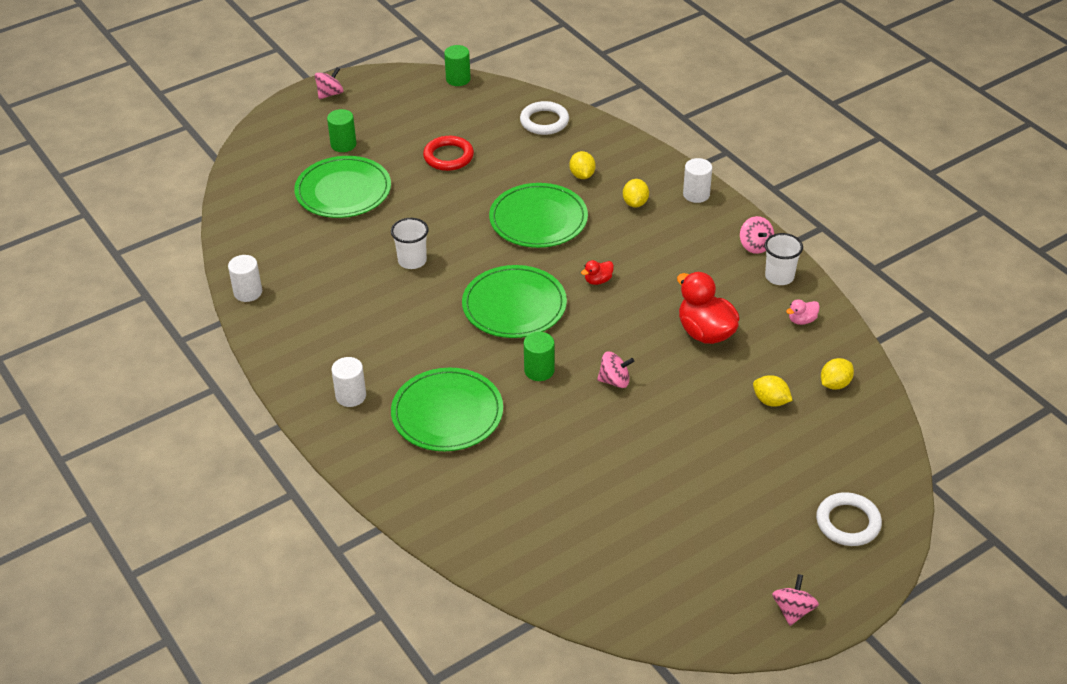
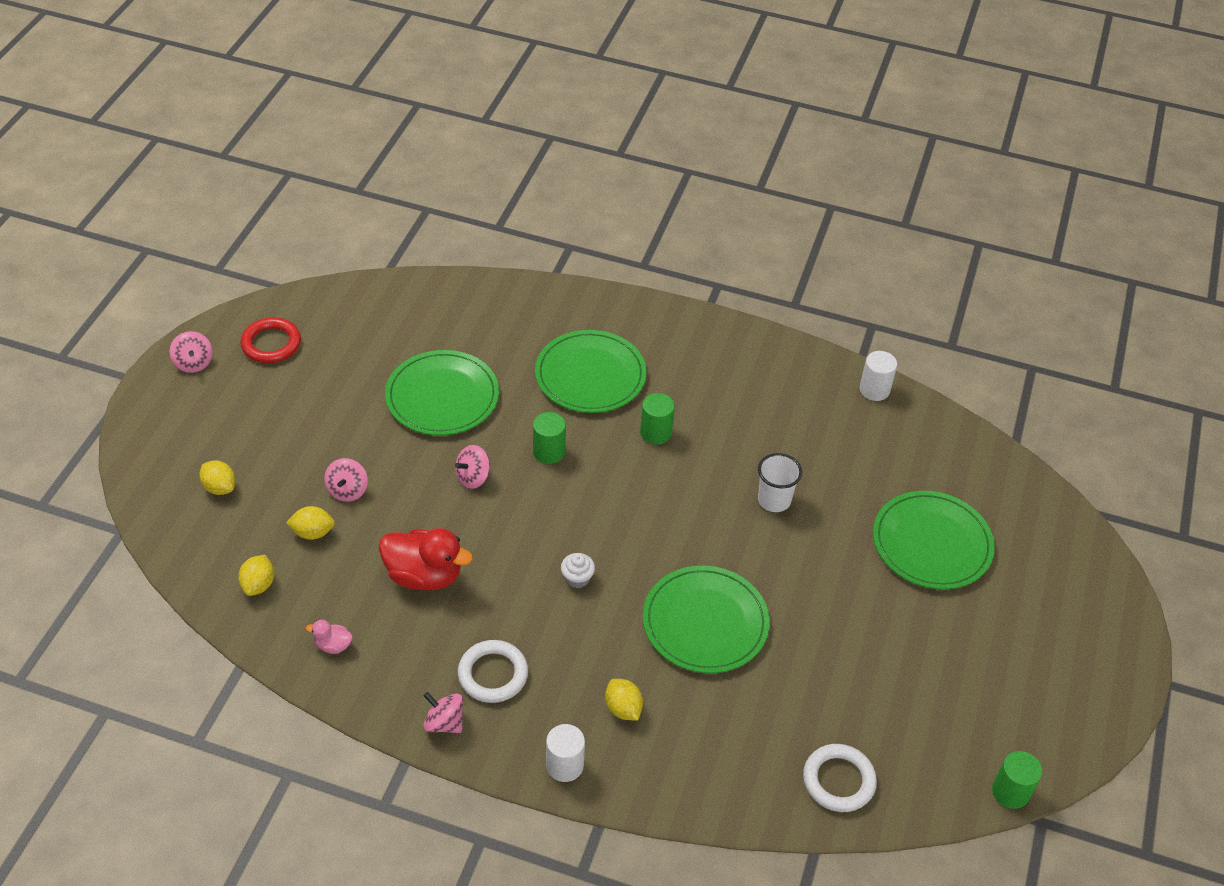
camera: 140 degrees right, 5 degrees up
pink spinning top [315,67,343,99] -> pink spinning top moved to [324,458,368,502]
green cylinder [327,109,356,152] -> green cylinder moved to [640,393,675,445]
white cylinder [331,357,366,407] -> none
red ring [423,136,474,171] -> red ring moved to [241,317,301,363]
green plate [462,265,567,338] -> green plate moved to [385,350,499,435]
yellow lemon [570,151,596,179] -> yellow lemon moved to [199,461,236,495]
red duck [581,260,614,285] -> white cupcake [561,553,595,588]
white cup [765,233,803,285] -> none
pink duck [786,299,820,325] -> pink duck turned 105 degrees counterclockwise [306,620,353,654]
white ring [816,492,882,546] -> white ring moved to [458,640,528,703]

